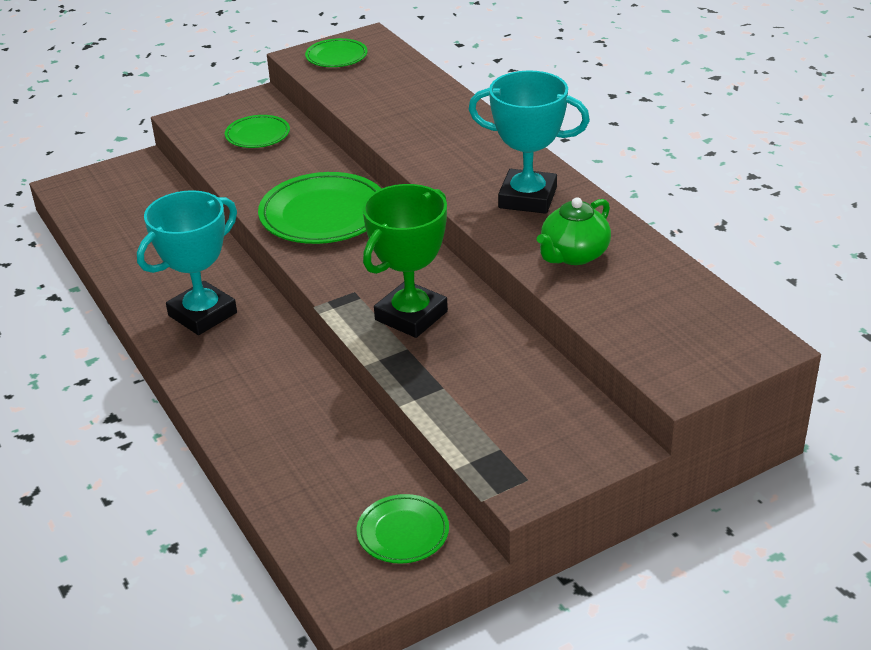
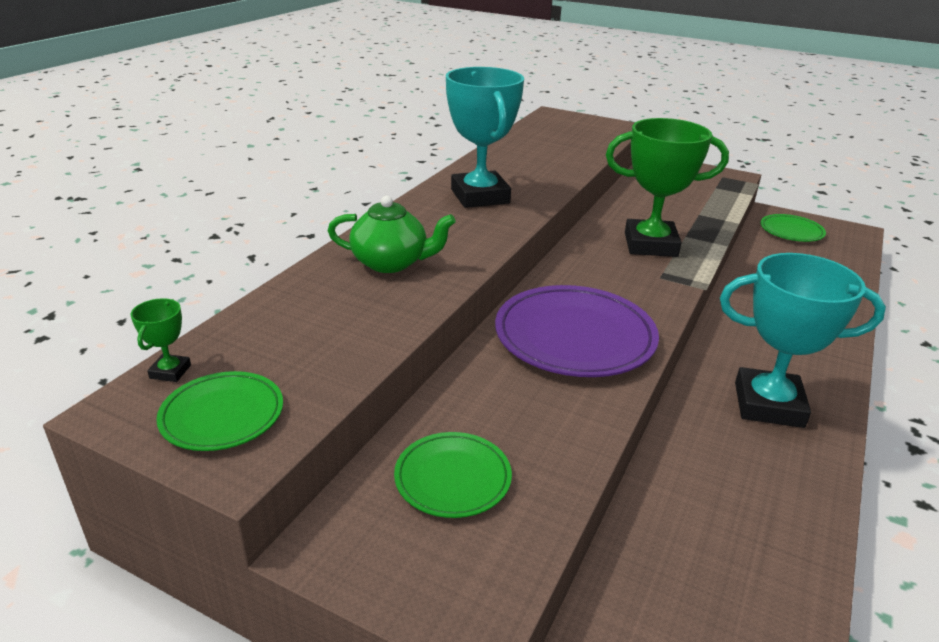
camera: 125 degrees left, 5 degrees down
green plate [258,172,381,244] -> purple plate [495,285,659,377]
green teapot [537,197,611,265] -> green teapot moved to [328,196,456,273]
none -> green trophy [131,298,191,382]

